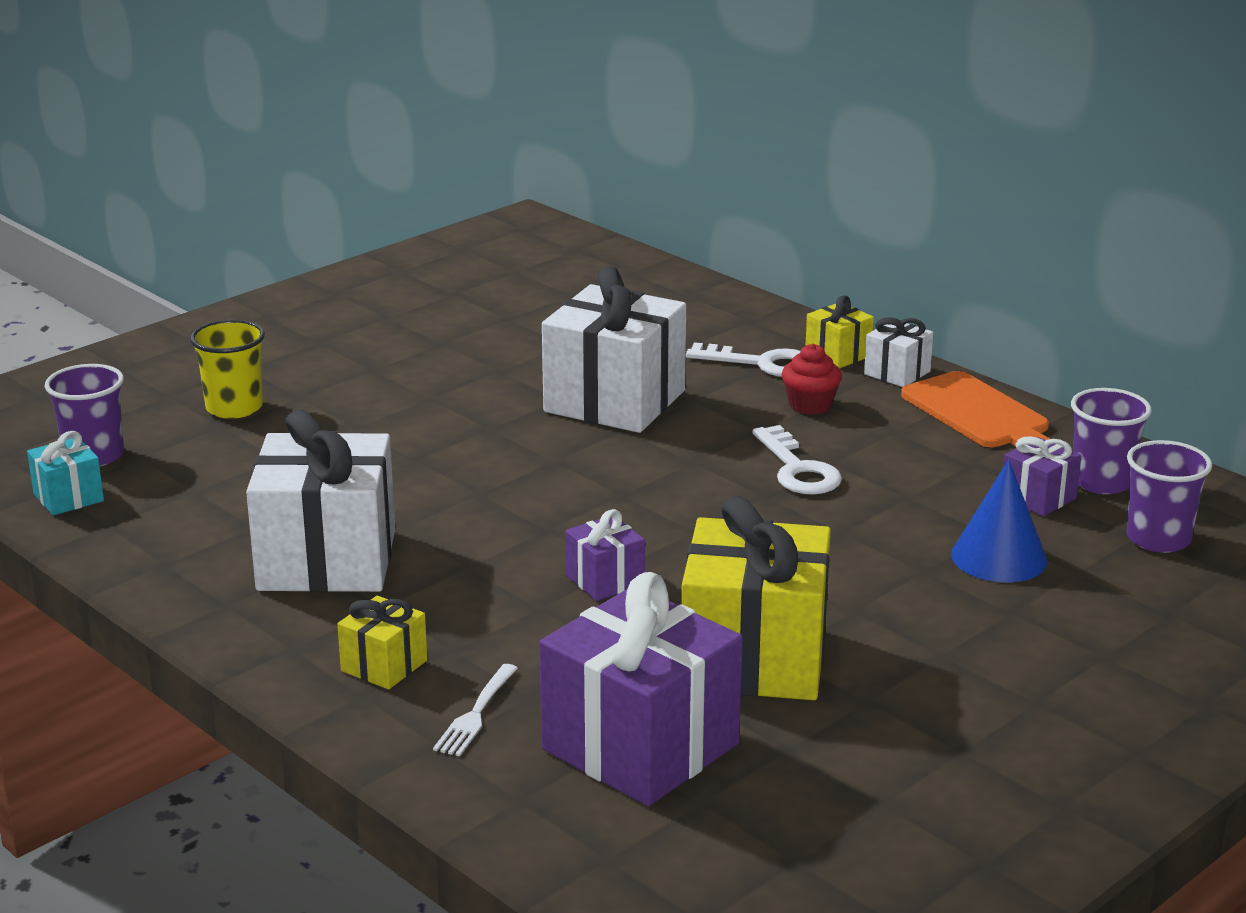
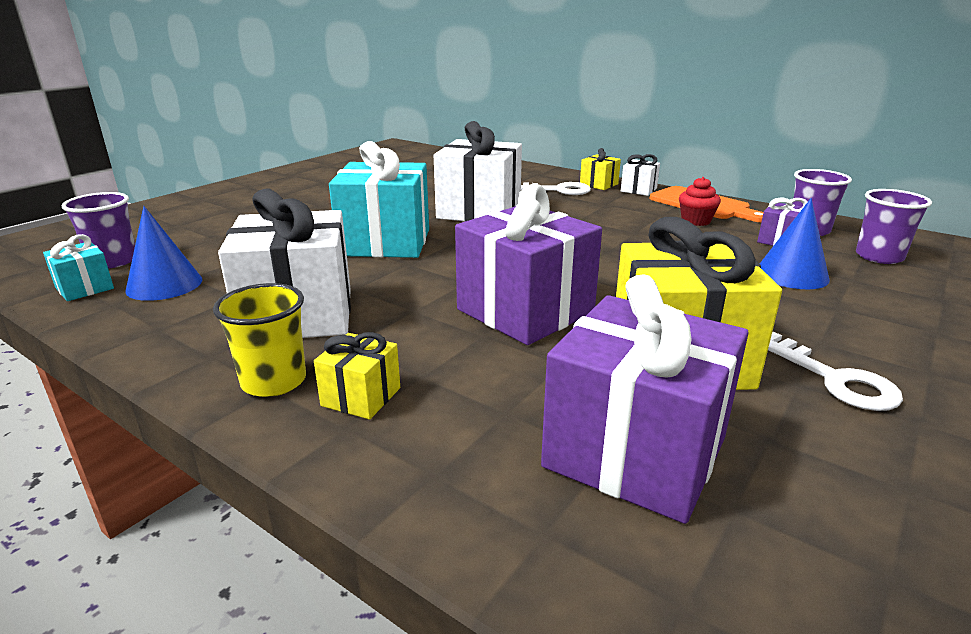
camera: 10 degrees left, 0 degrees up
yellow cup [190,320,265,419] -> yellow cup moved to [213,283,306,397]
white fork [433,664,518,757] -> none
purple gift [565,509,645,601] -> purple gift [455,184,602,345], size x2.15
white key [752,425,842,495] -> white key moved to [768,332,903,411]
red cupcake [782,344,842,415] -> red cupcake moved to [679,177,721,226]
none -> blue cone [125,206,202,301]
none -> turquoise gift [329,141,429,258]

